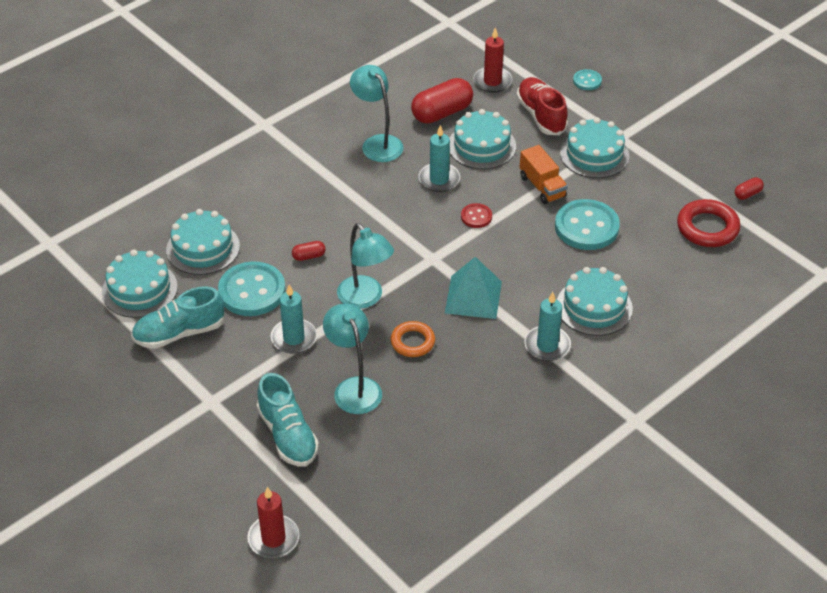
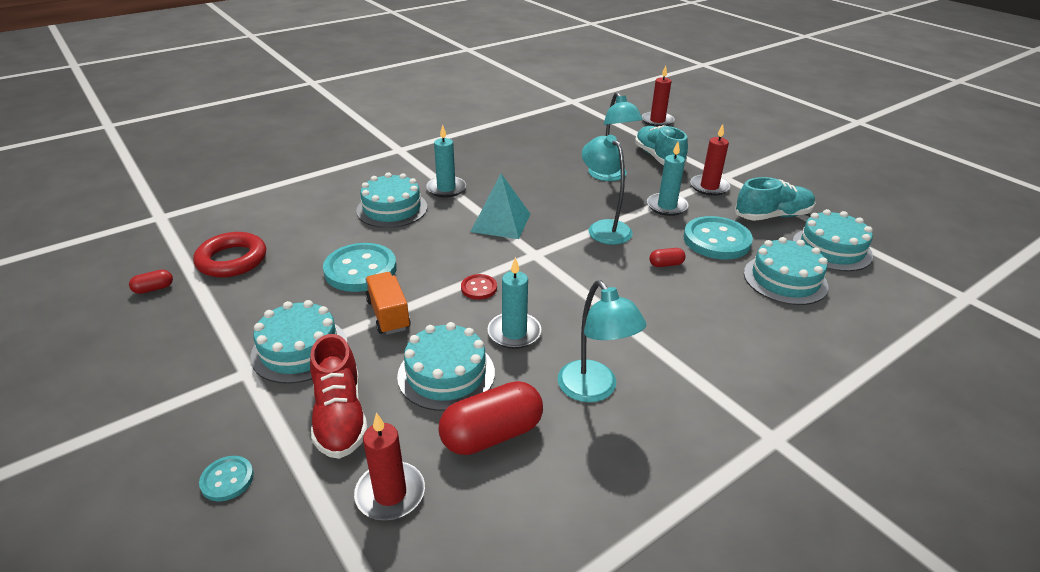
camera: 175 degrees left, 10 degrees down
orange ring [391,321,435,357] -> none
none -> red candle [690,124,730,196]

